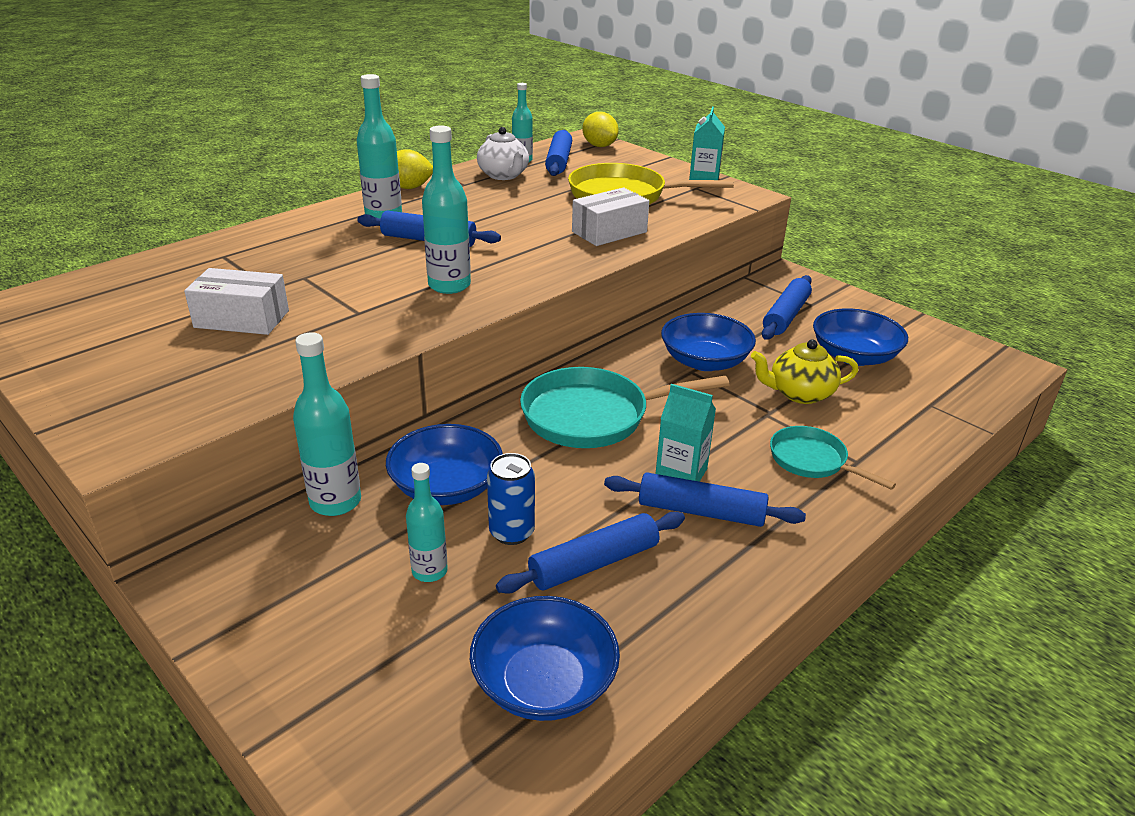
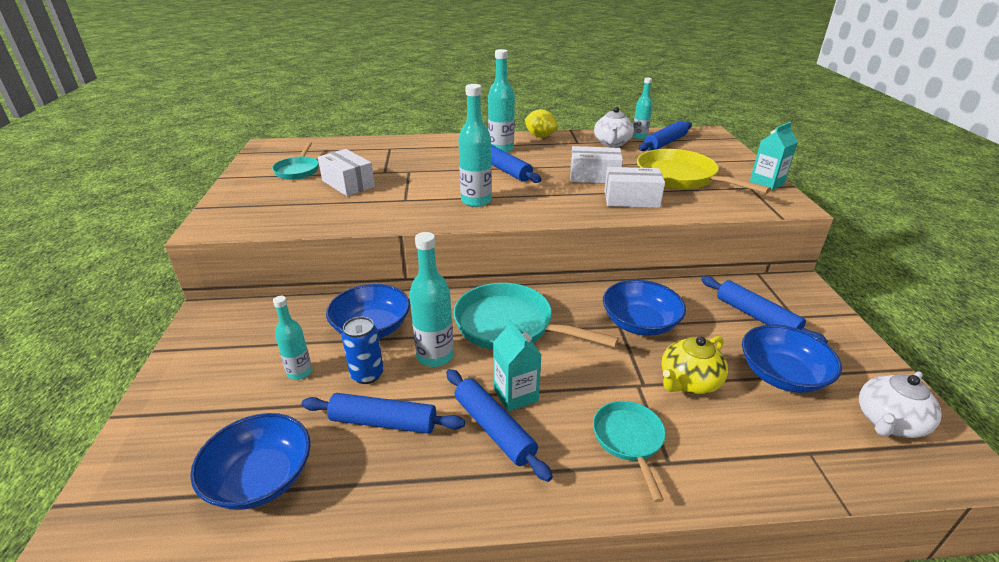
camera: 40 degrees right, 0 degrees up
turquoise bottle [293,332,361,516] -> turquoise bottle moved to [409,232,454,367]
yellow lemon [582,112,619,147] -> none
yellow teapot [751,340,859,404] -> yellow teapot turned 75 degrees counterclockwise [662,336,728,395]
blue rolling pin [762,275,812,340] -> blue rolling pin turned 75 degrees clockwise [701,276,828,344]
none -> turquoise pan [272,142,319,180]
none -> white box [570,146,623,183]
none -> white teapot [859,371,942,438]

